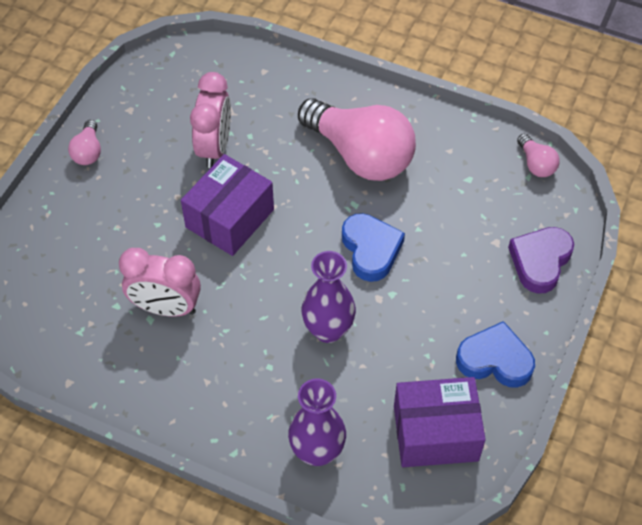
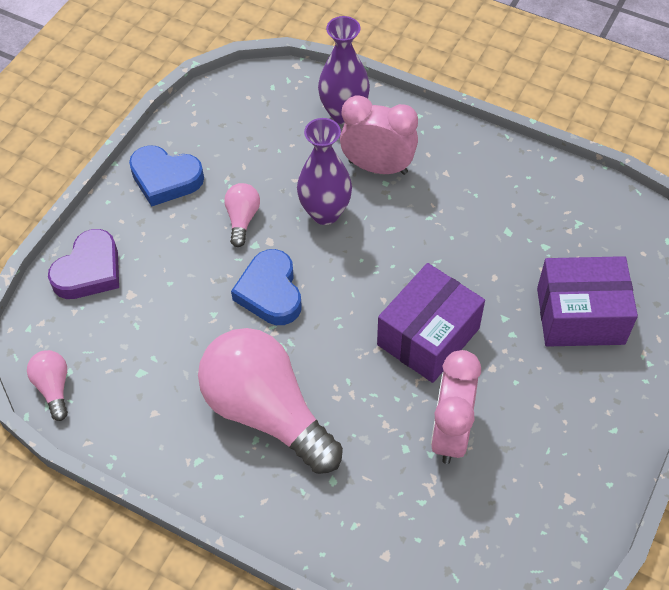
camera: 175 degrees left, 0 degrees up
pink light bulb [68,120,101,165] -> pink light bulb moved to [224,183,260,247]
pink clock [119,248,201,317] -> pink clock moved to [340,95,418,175]
purple box [394,377,486,467] -> purple box moved to [537,256,638,347]

